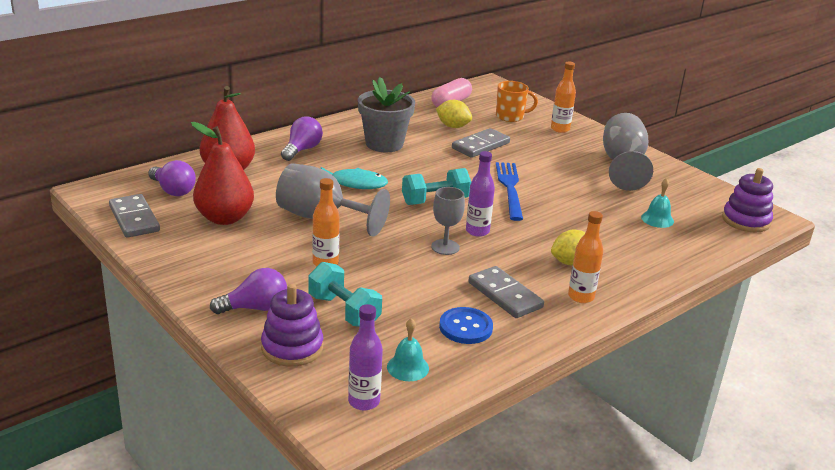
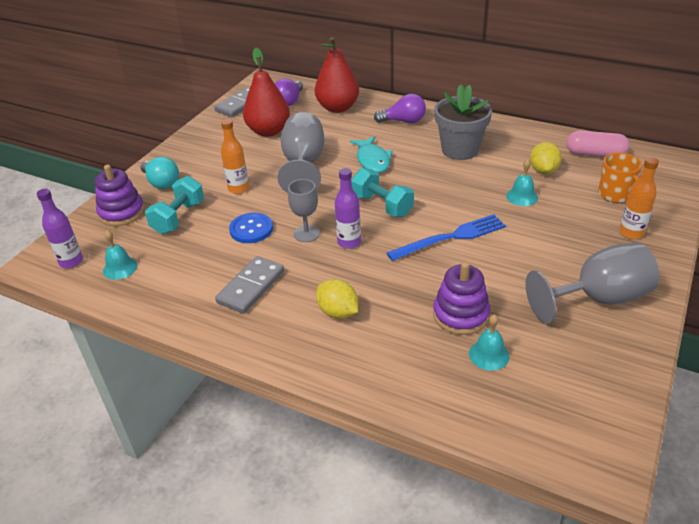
camera: 70 degrees right, 10 degrees up
purple light bulb [210,268,287,314] -> turquoise light bulb [140,157,179,189]
blue button [439,307,493,344] -> blue button moved to [229,213,273,243]
grey domino [452,128,510,158] -> turquoise bell [506,159,538,206]
orange bottle [568,211,603,303] -> none
purple stacking toy [722,168,773,232] -> purple stacking toy moved to [433,262,490,335]

